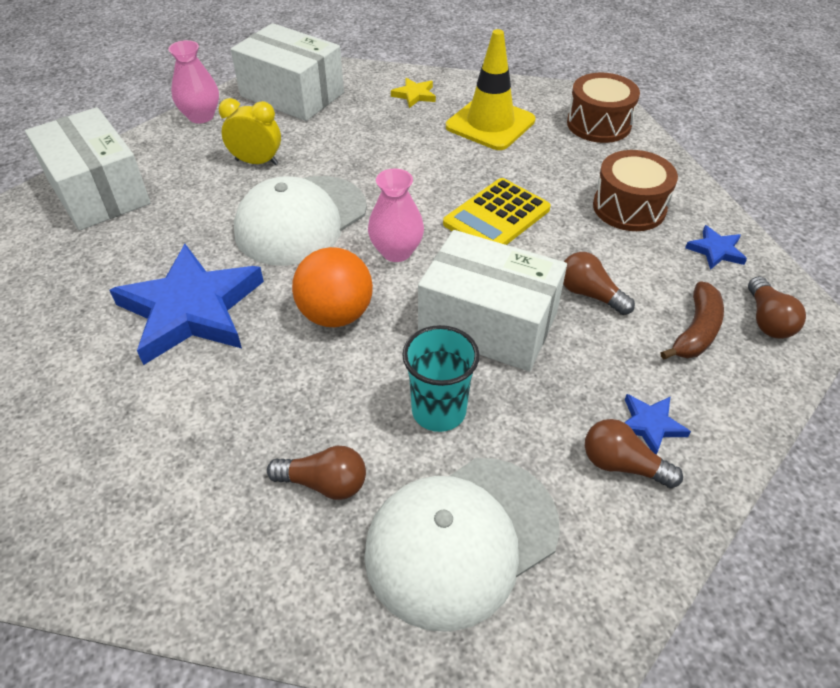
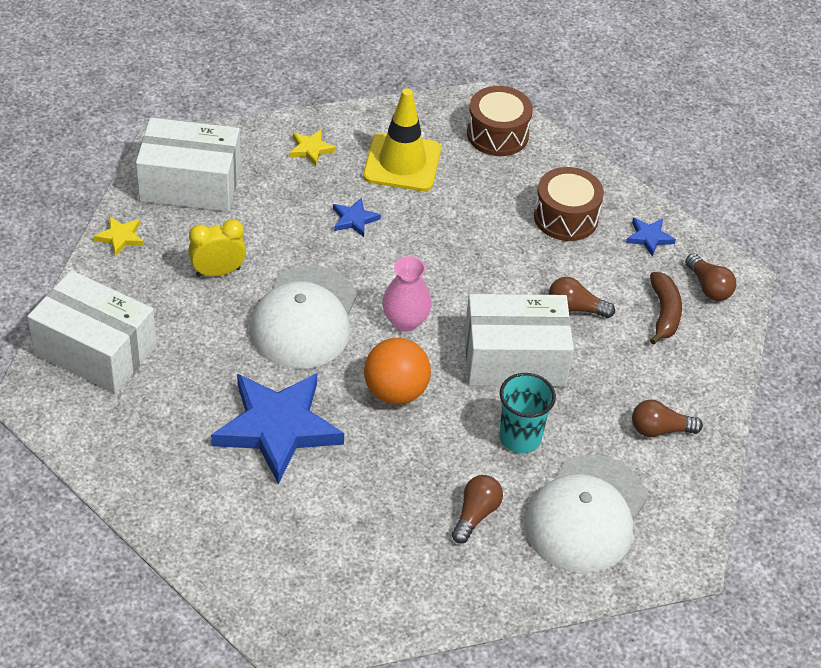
camera: 30 degrees left, 0 degrees up
pink vase [168,40,219,123] -> yellow star [93,216,144,257]
brown light bulb [267,446,366,500] -> brown light bulb turned 45 degrees counterclockwise [452,475,503,544]
yellow calculator [443,178,551,245] -> none
blue star [624,394,691,455] -> blue star moved to [333,197,381,237]

